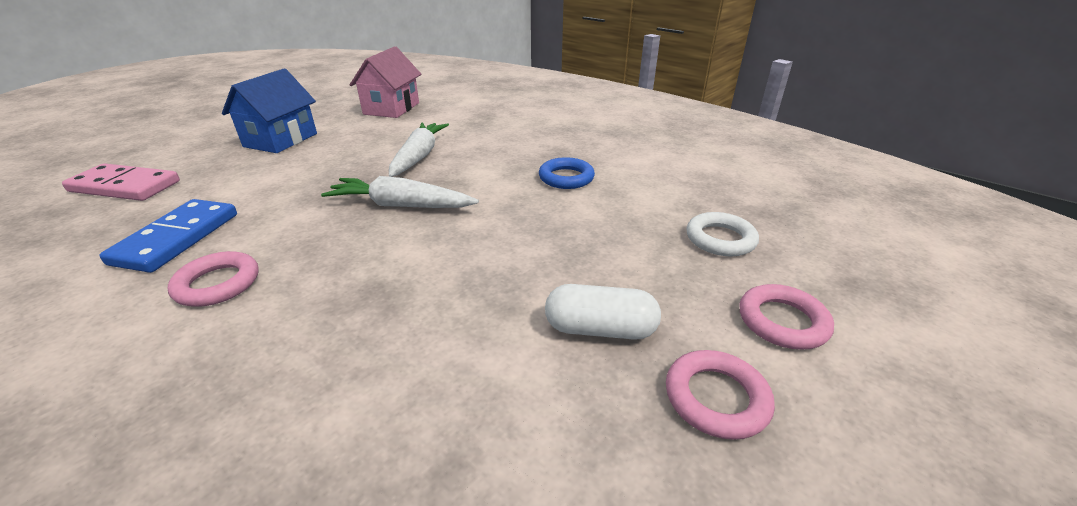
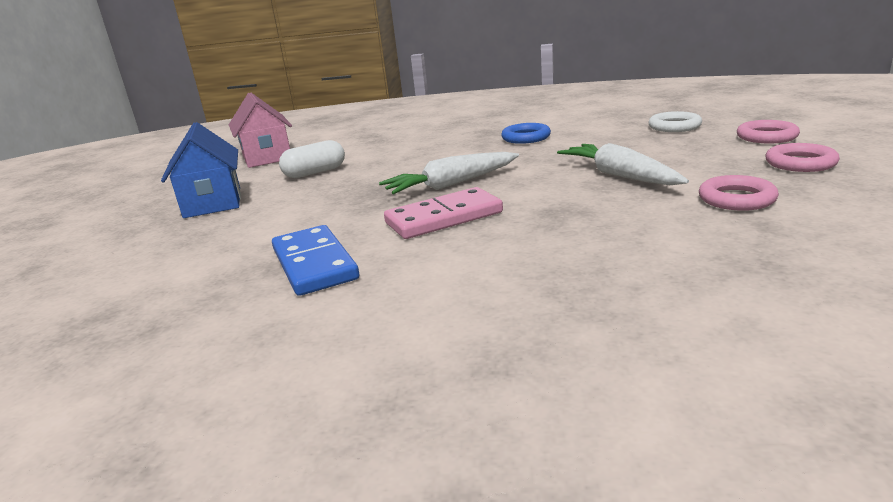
camera: 35 degrees left, 10 degrees down
pink domino [62,163,180,201] -> pink domino moved to [384,187,503,239]
pink ring [168,251,259,307] -> pink ring moved to [699,175,779,211]
white carrot [389,122,449,177] -> white carrot moved to [557,143,689,185]
white capsule [545,284,661,340] -> white capsule moved to [279,140,345,178]

